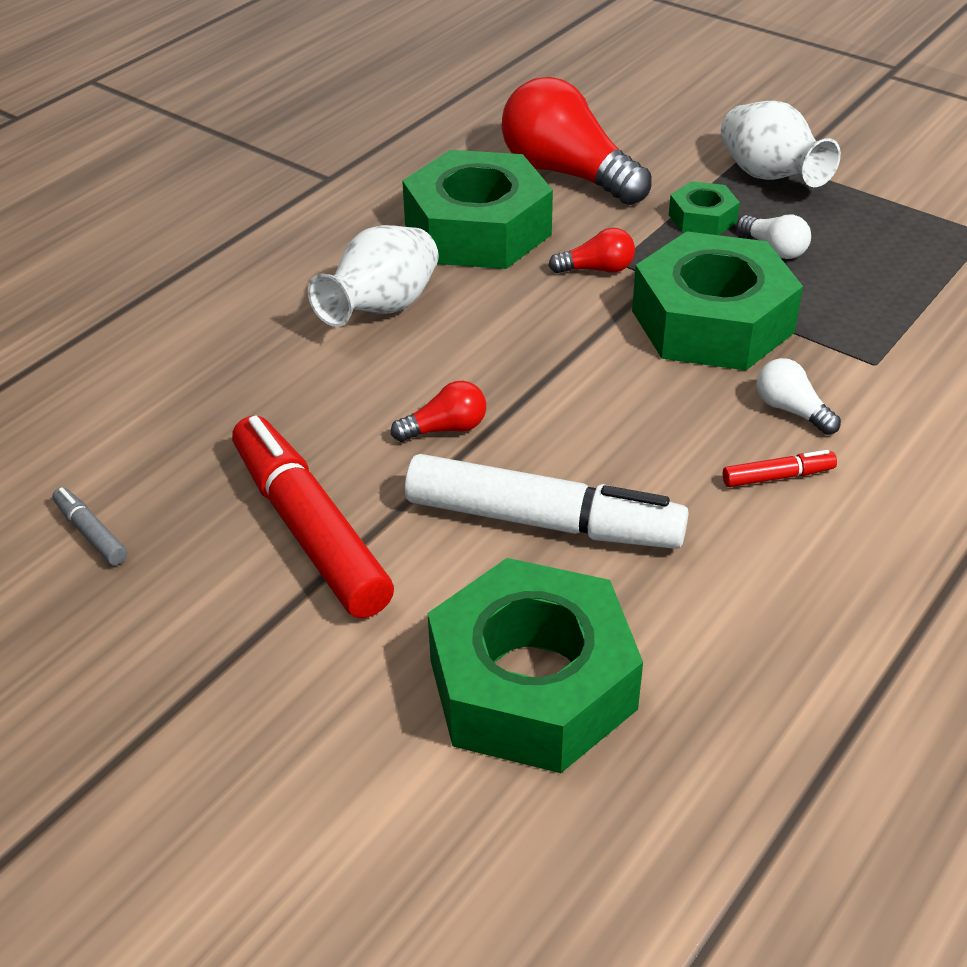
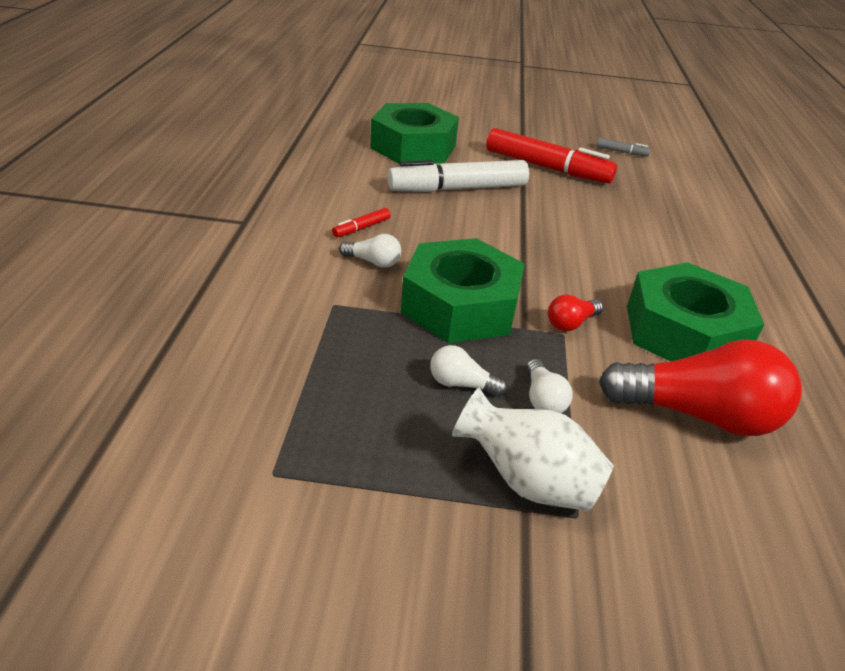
camera: 145 degrees right, 5 degrees down
white vase [308,225,439,327] -> none
red light bulb [391,381,486,442] -> none
green nut [669,181,740,235] -> white light bulb [526,359,573,413]

